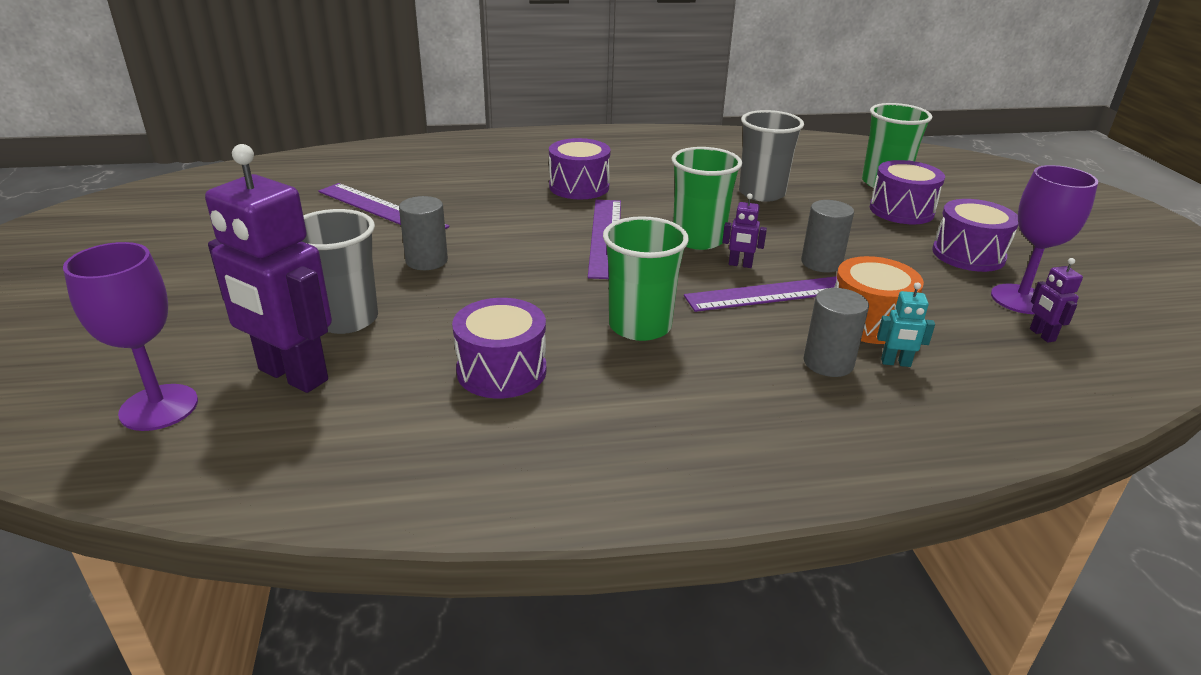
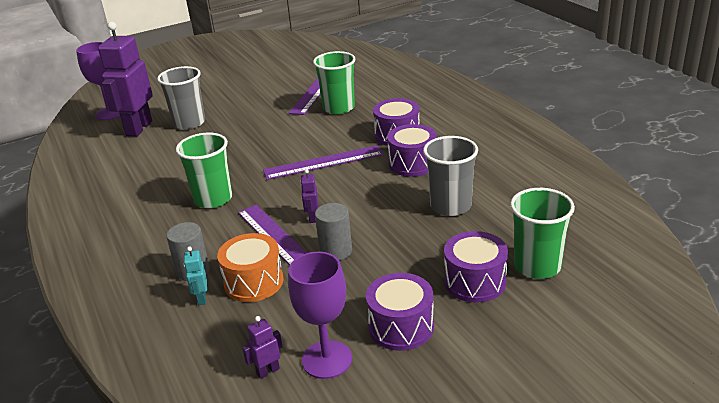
camera: 75 degrees right, 0 degrees up
grey cylinder [399,196,448,270] -> none
purple drum [452,298,546,399] -> purple drum moved to [387,124,437,177]
green cup [671,147,742,250] -> green cup moved to [313,51,356,114]

